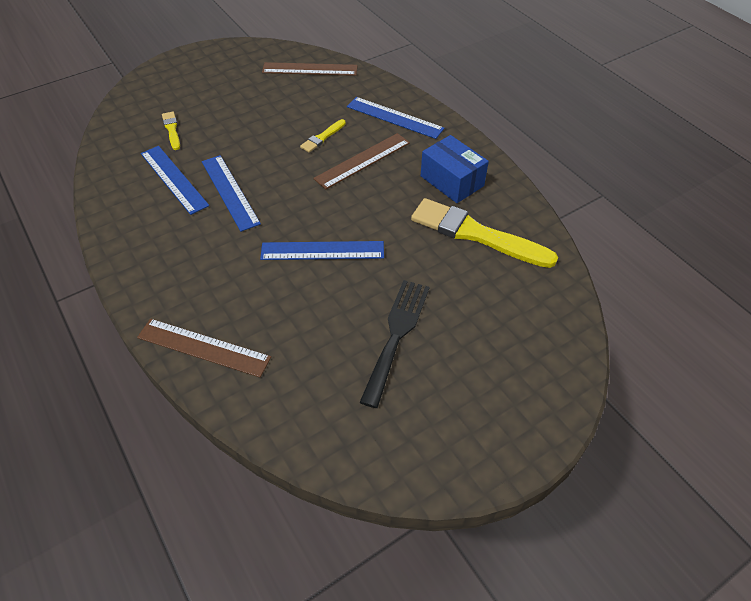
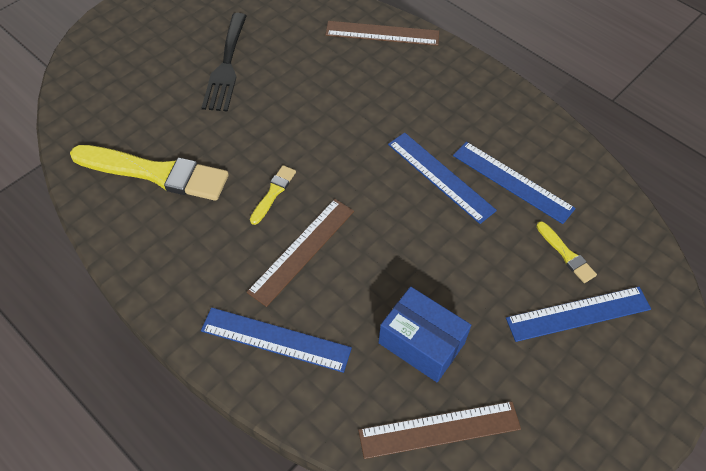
camera: 165 degrees right, 5 degrees up
blue ruler [260,241,384,260] -> blue ruler moved to [506,287,651,342]
yellow brush [300,119,346,153] -> yellow brush moved to [250,165,296,225]
blue box [421,135,489,203] -> blue box moved to [378,287,471,382]

